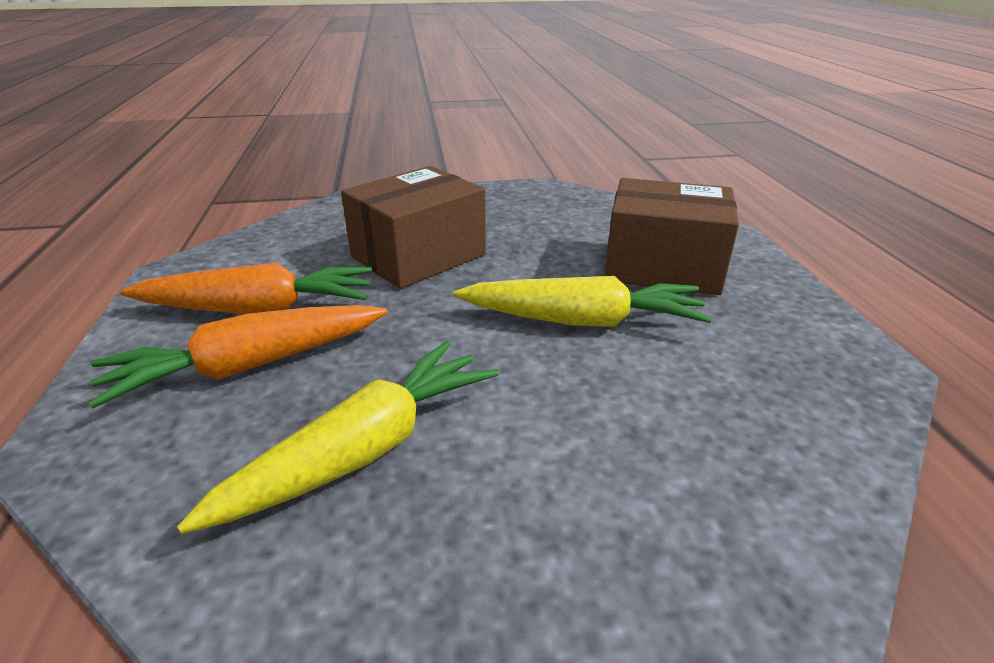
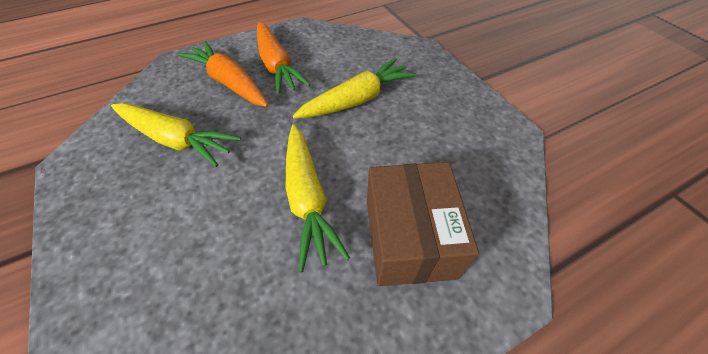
camera: 70 degrees right, 20 degrees up
brown box [341,166,486,289] -> yellow carrot [293,58,417,119]

